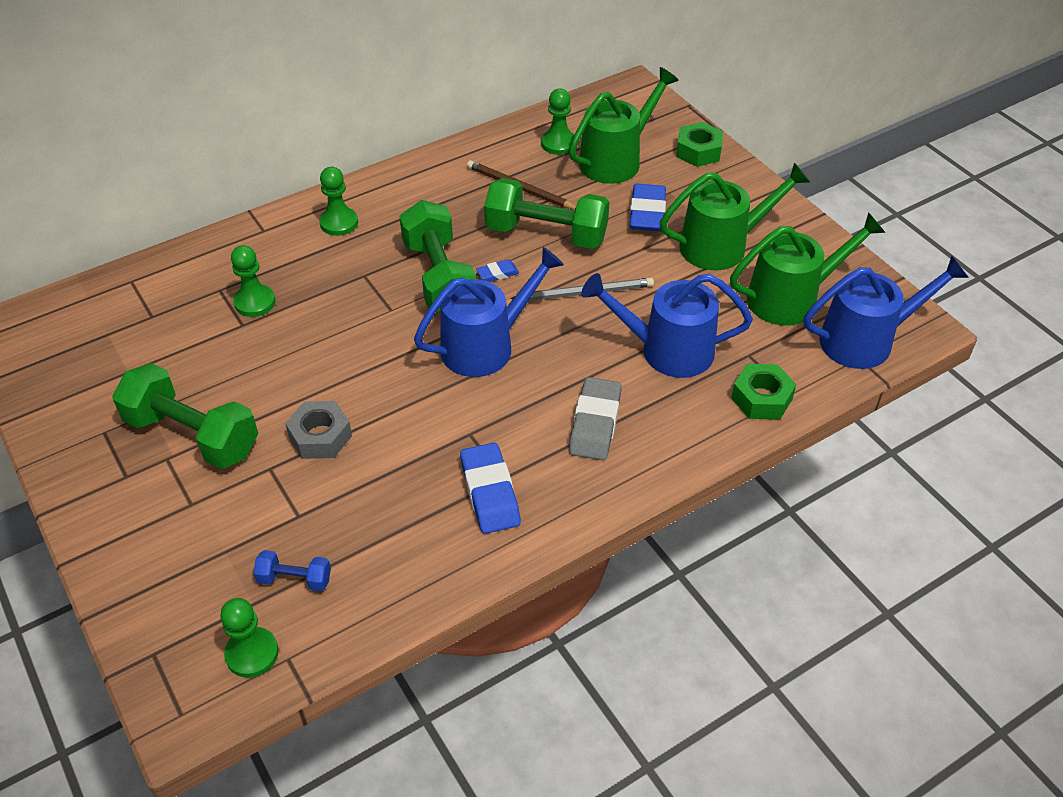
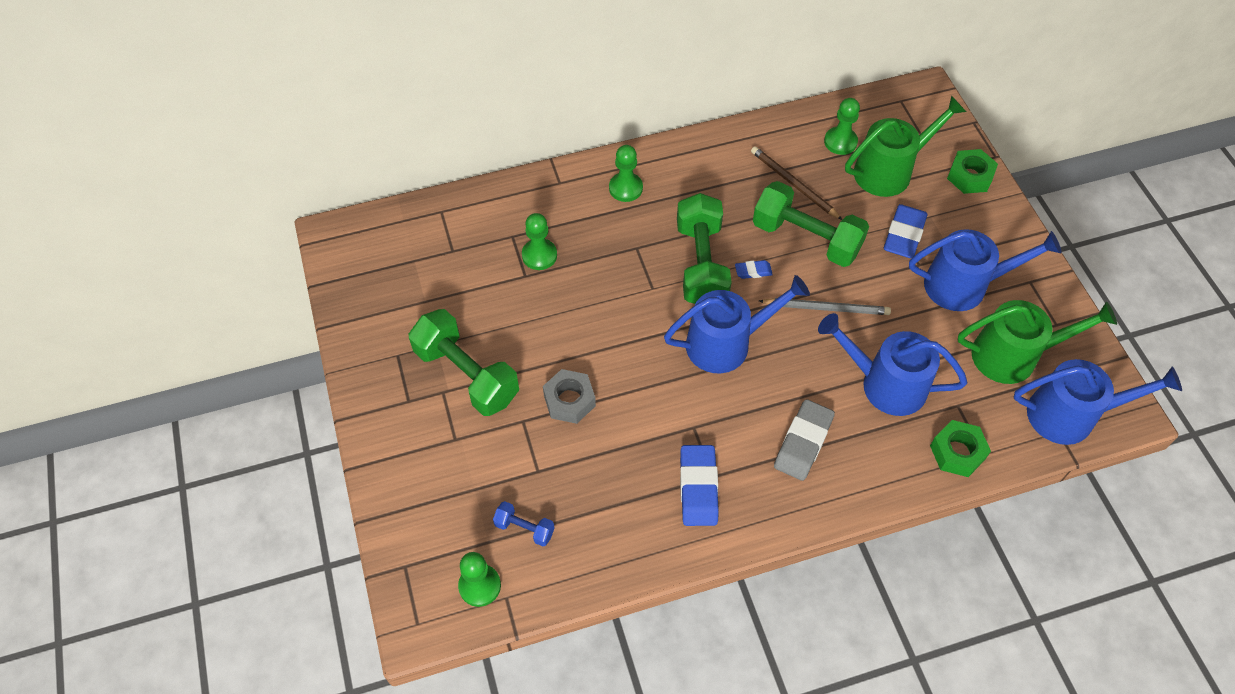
camera: 15 degrees right, 10 degrees up
green watering can [660,162,810,270] -> blue watering can [909,229,1061,311]

